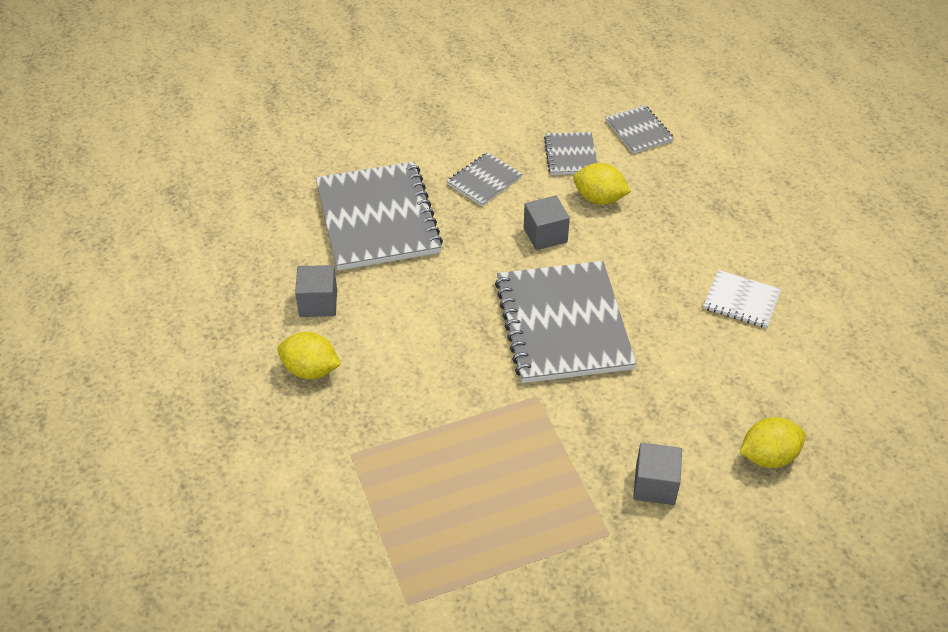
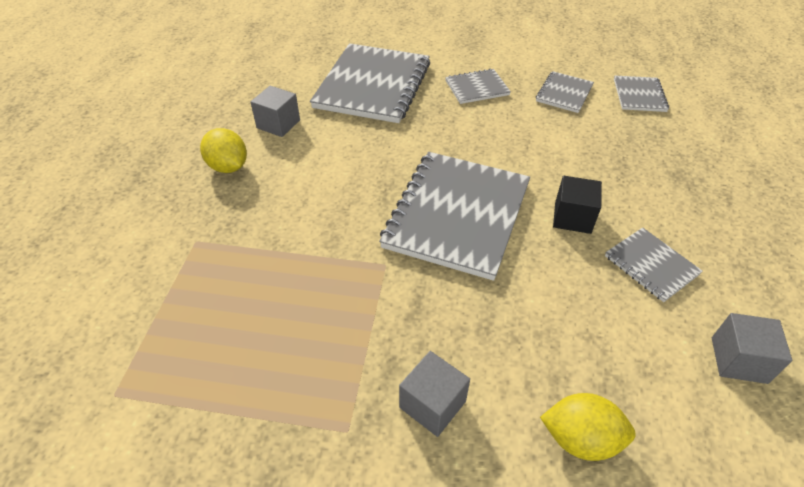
camera: 30 degrees right, 0 degrees up
grey cube [523,196,570,250] -> grey cube moved to [712,313,793,384]
yellow lemon [573,163,631,205] -> none
white notebook [703,270,781,328] -> grey notebook [605,227,703,302]
none -> black cube [553,176,602,234]

